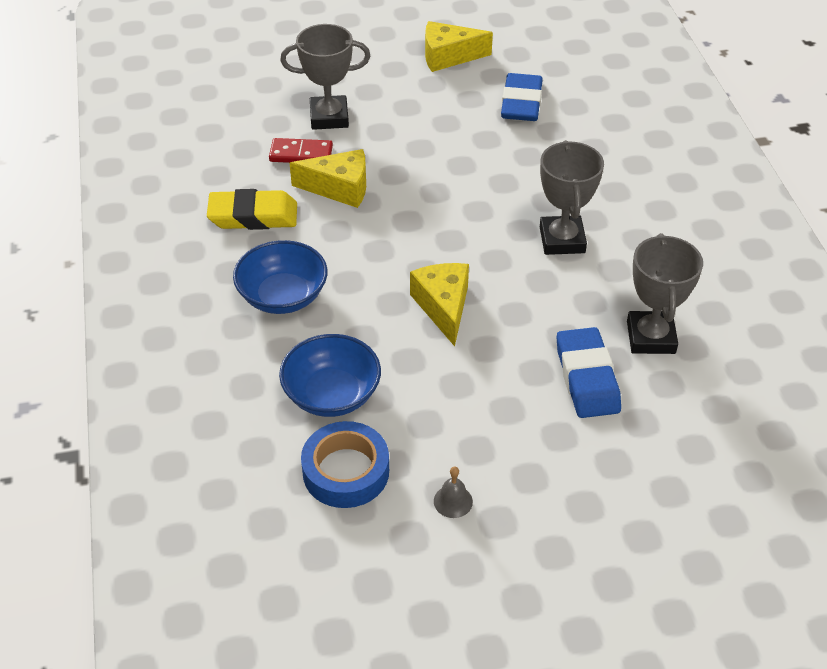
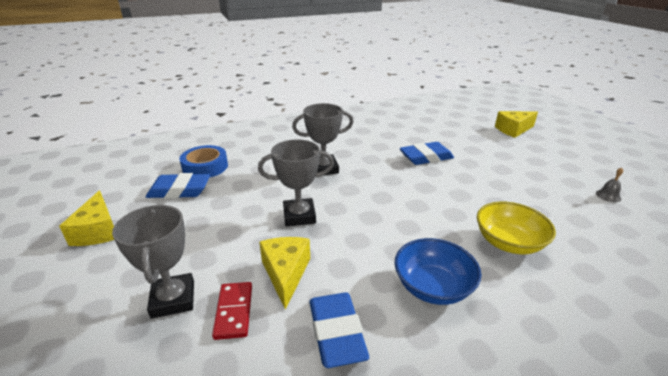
camera: 100 degrees left, 15 degrees down
yellow eraser [207,189,297,230] -> blue eraser [310,293,369,368]
blue bowl [279,334,381,417] -> yellow bowl [477,202,556,254]
blue tape [301,421,389,508] -> blue tape moved to [180,145,228,178]
yellow cheese [410,263,469,346] -> yellow cheese moved to [495,111,538,138]
grey bell [434,467,473,518] -> grey bell moved to [596,168,623,202]
grey trophy [627,233,703,354] -> grey trophy moved to [258,139,334,226]

